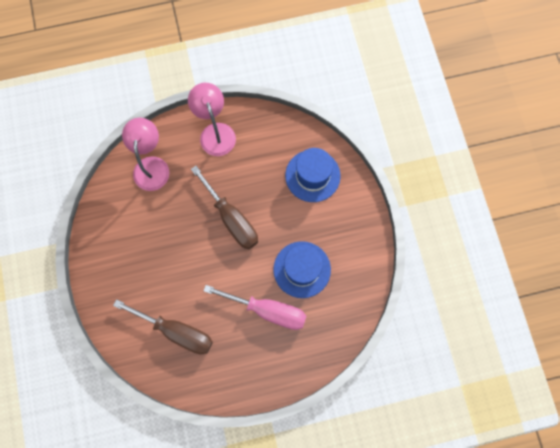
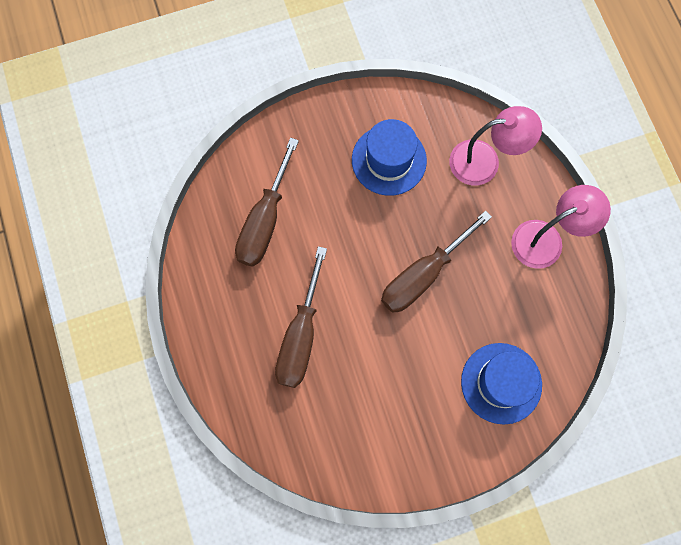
camera: 85 degrees right, 0 degrees up
pink screwdriver [204,285,306,330] -> brown screwdriver [275,246,327,388]
blue hat [273,241,331,298] -> blue hat moved to [352,119,427,196]

